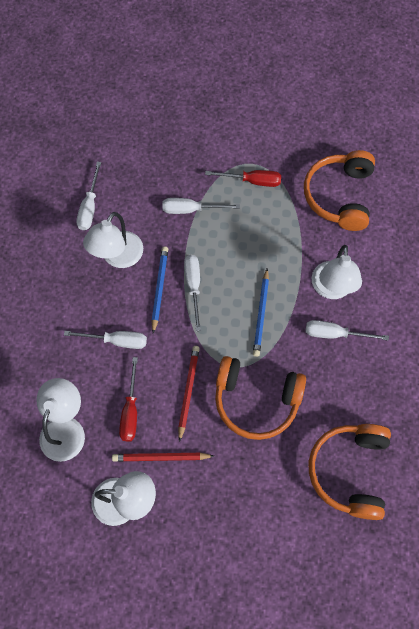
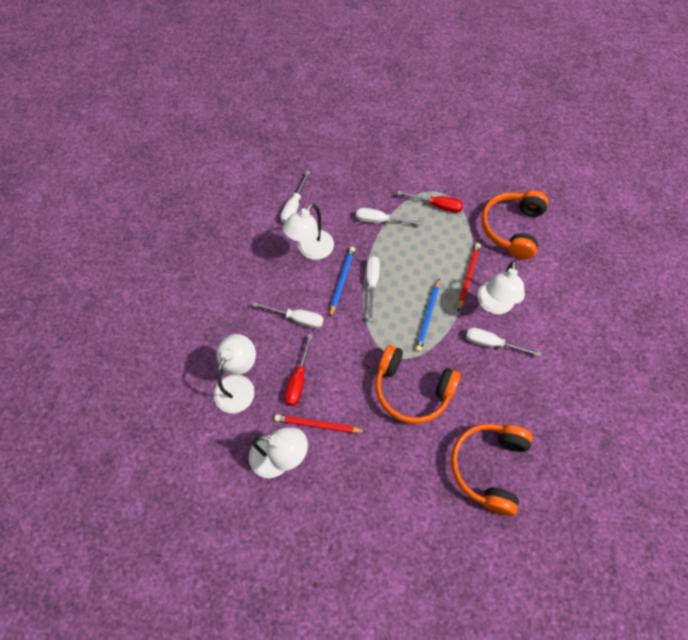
camera: 10 degrees right, 5 degrees down
red pencil [178,346,200,442] -> red pencil moved to [458,243,481,312]

